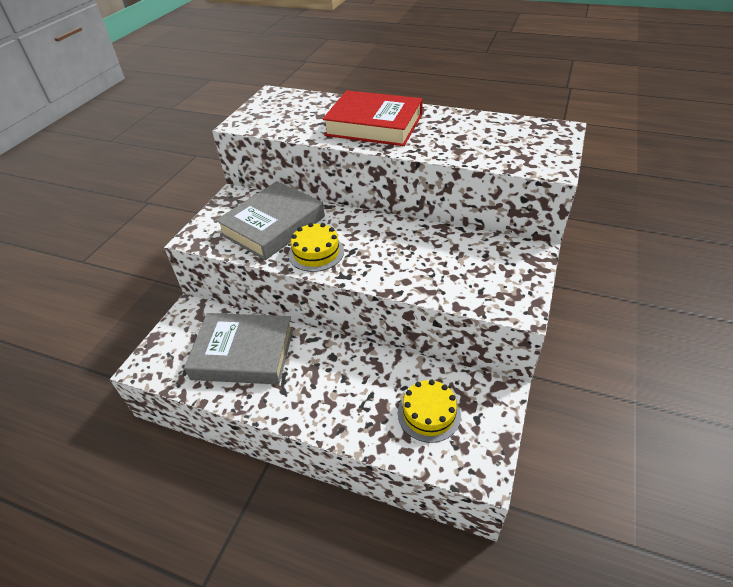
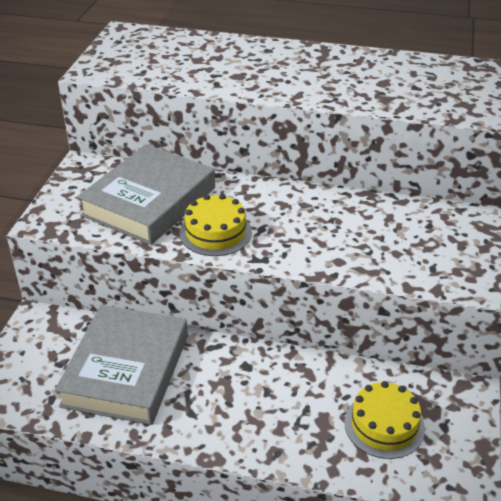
camera: 10 degrees left, 5 degrees down
grey book [184,313,293,385] -> grey book turned 75 degrees counterclockwise [55,305,188,425]
red book [323,90,423,146] -> none

